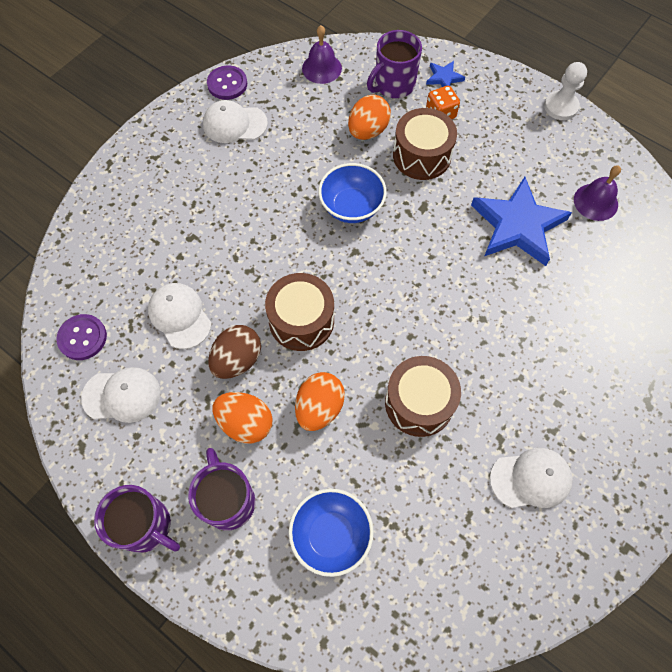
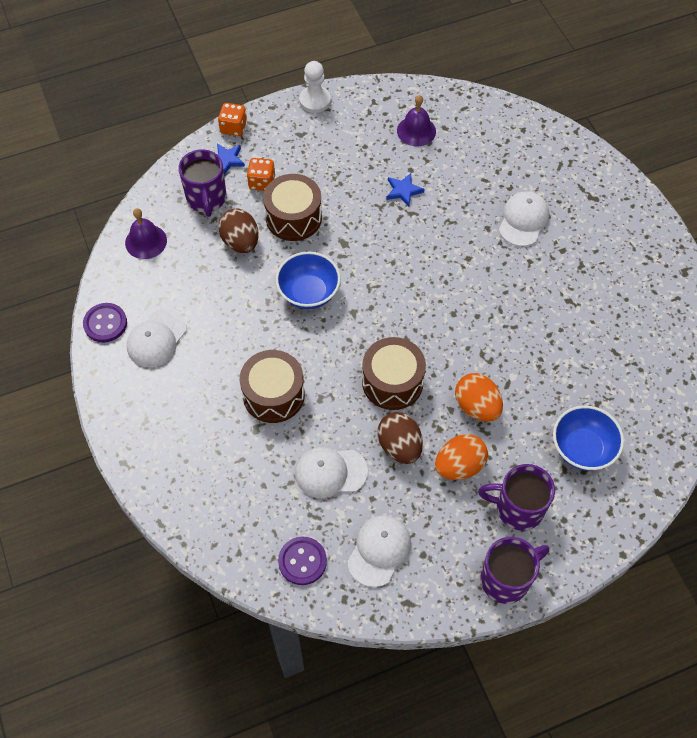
camera: 60 degrees left, 5 degrees down
orange egg [348,95,391,140] -> brown egg [218,209,259,253]
brown drum [385,356,461,437] -> brown drum moved to [240,350,305,423]
blue star [471,177,572,266] -> blue star [386,173,425,207], size x0.44
white cap [490,448,573,508] -> white cap moved to [499,192,550,246]
none -> orange dice [218,103,247,136]

